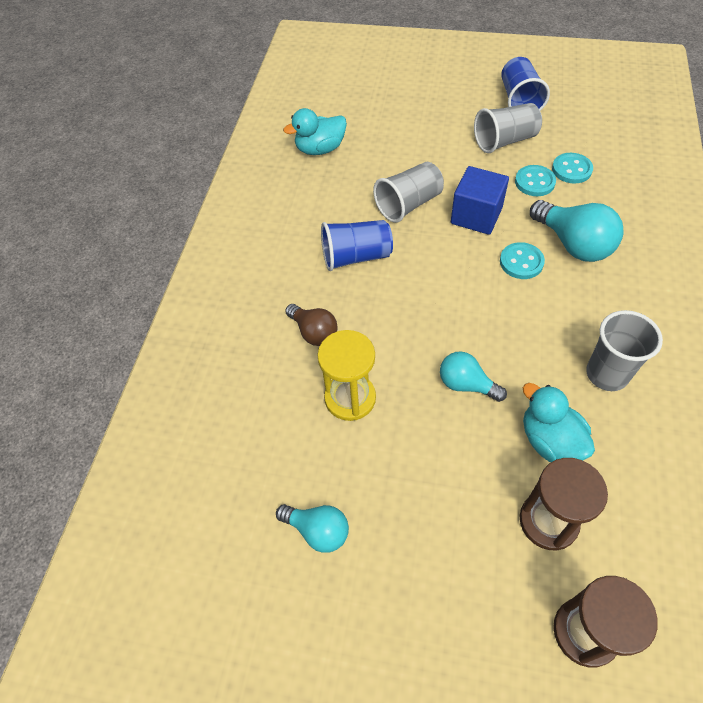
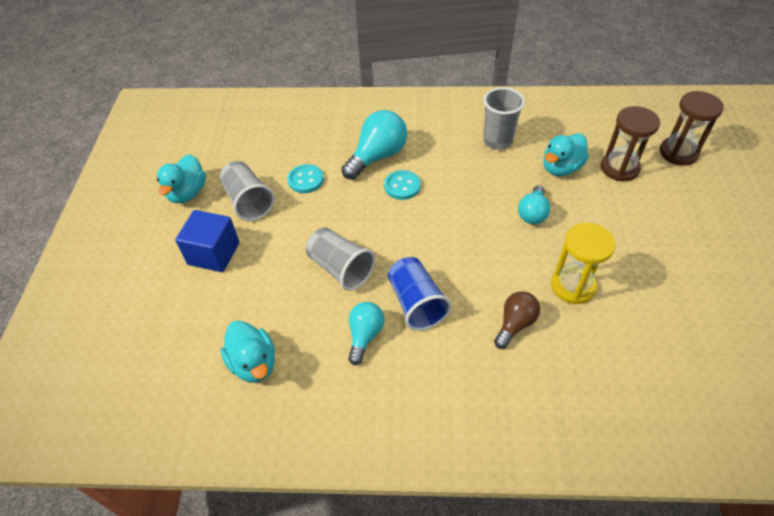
camera: 100 degrees left, 5 degrees down
turquoise light bulb [276,504,349,553] -> turquoise light bulb moved to [348,302,384,365]
blue cube [451,166,509,235] -> blue cube moved to [175,210,239,272]
blue cup [501,57,550,111] -> turquoise duck [157,154,206,203]
turquoise button [552,153,593,183] -> none

